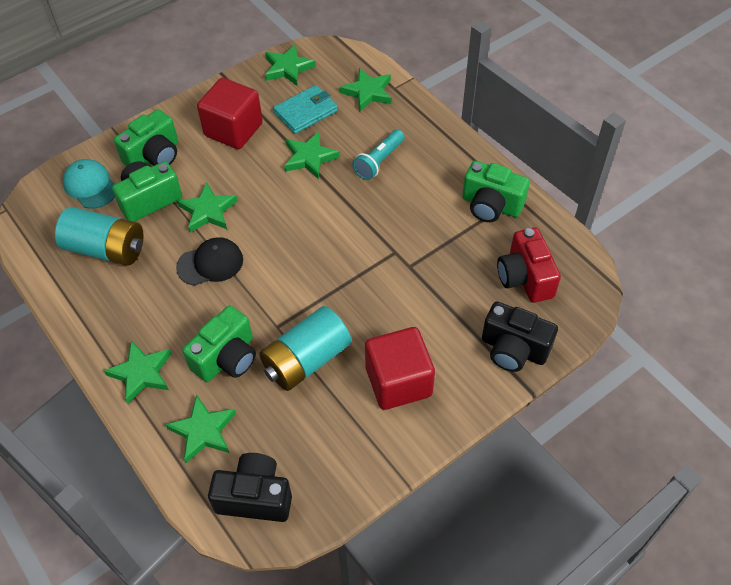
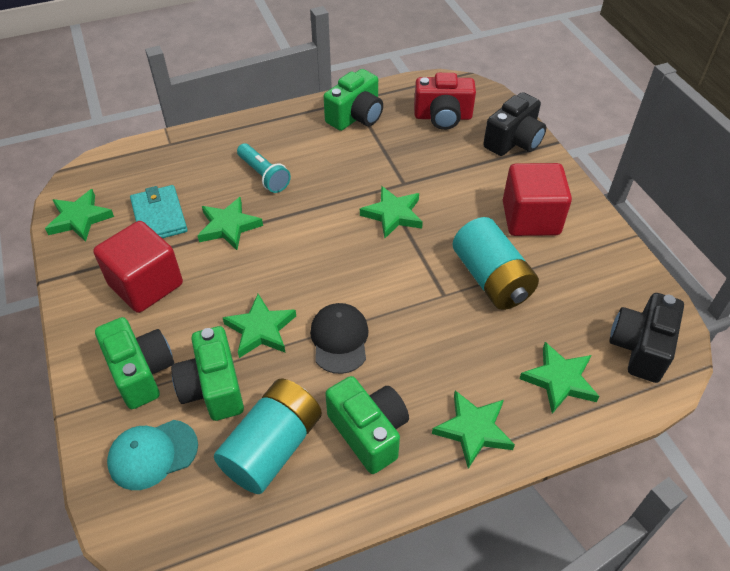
camera: 75 degrees left, 5 degrees down
green camera [182,305,256,382] -> green camera moved to [325,376,409,474]
green star [340,68,391,112] -> green star moved to [360,186,423,238]

